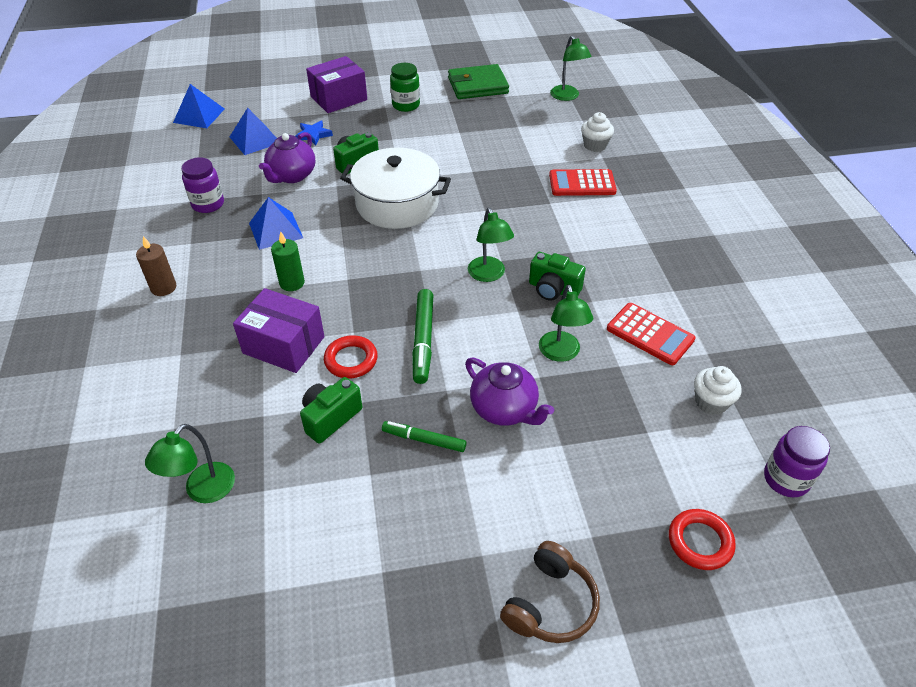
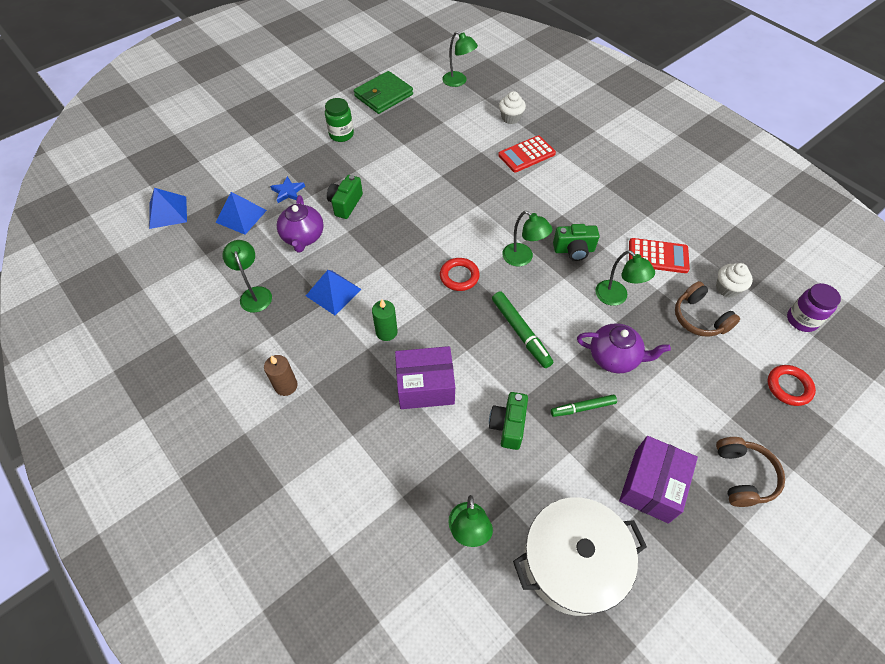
camera: 30 degrees left, 10 degrees up
purple jar [181,157,224,213] -> green lamp [222,240,272,313]
purple box [306,56,367,113] -> purple box moved to [619,436,698,524]
red ring [324,335,378,379] -> red ring moved to [440,258,480,291]
white pot [340,148,451,229] -> white pot moved to [513,497,647,616]
none -> brown headphones [675,281,740,337]

